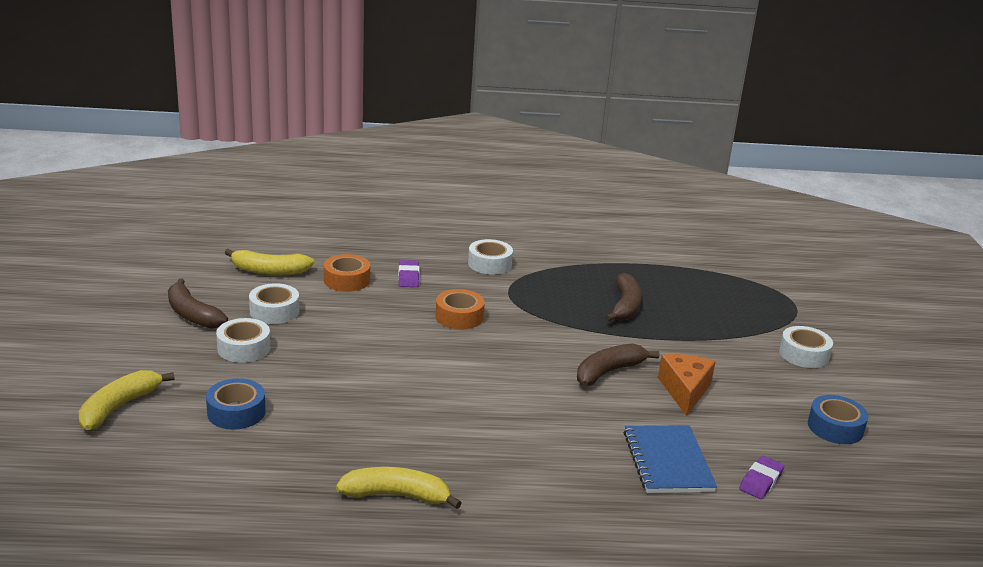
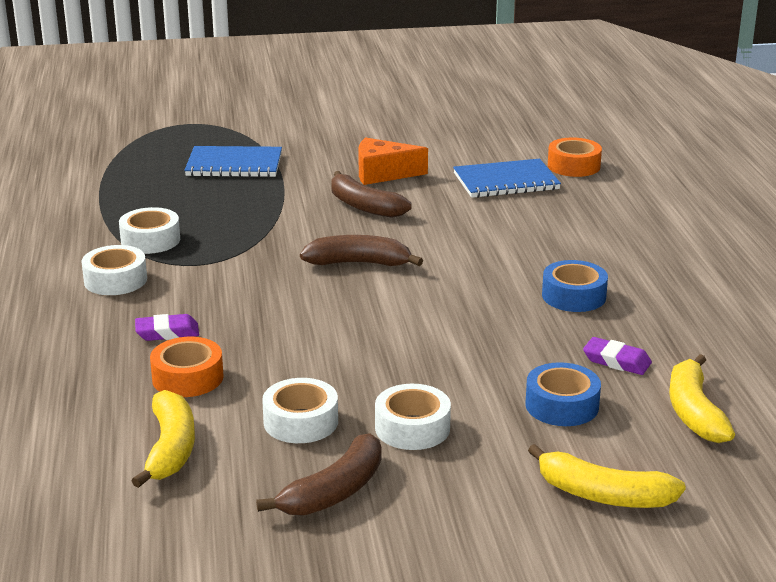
camera: 95 degrees left, 0 degrees up
yellow banana [336,467,462,509] -> yellow banana moved to [669,354,735,443]
orange tape [435,289,485,329] -> orange tape moved to [548,137,602,177]
brown banana [605,273,642,322] -> brown banana moved to [300,235,423,266]
purple eraser [739,456,784,499] -> purple eraser moved to [583,337,652,375]
white tape [779,326,833,368] -> white tape moved to [119,207,180,254]
blue tape [808,395,868,444] -> blue tape moved to [542,260,608,312]
none -> blue notebook [185,146,282,177]

